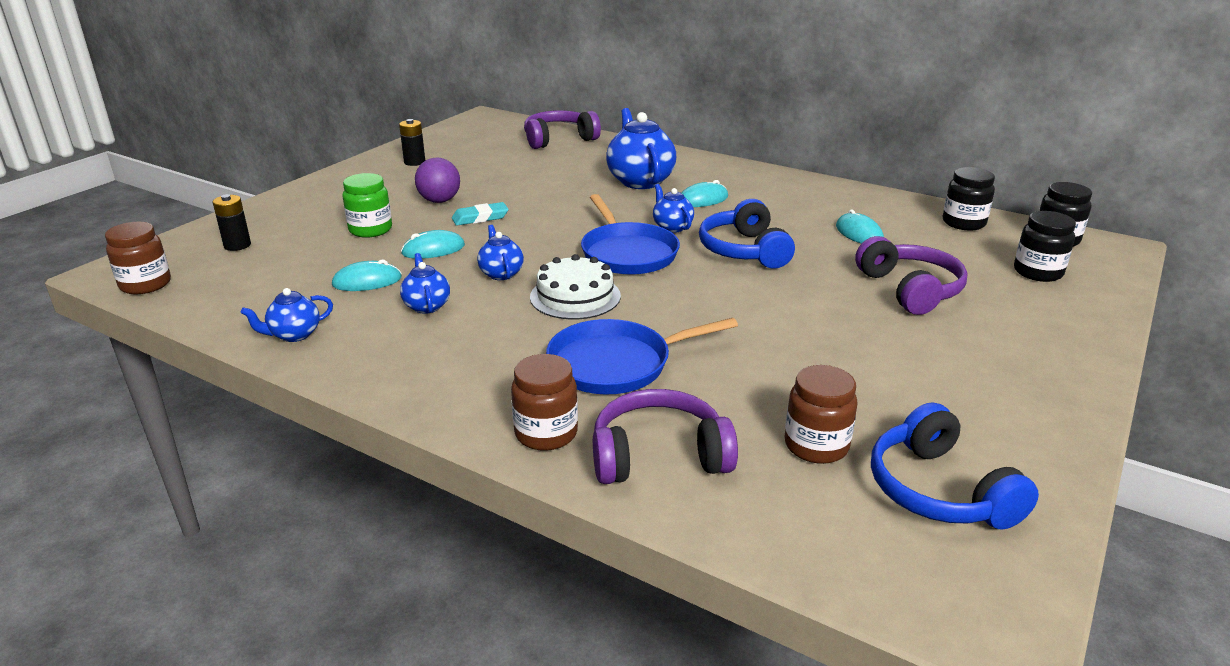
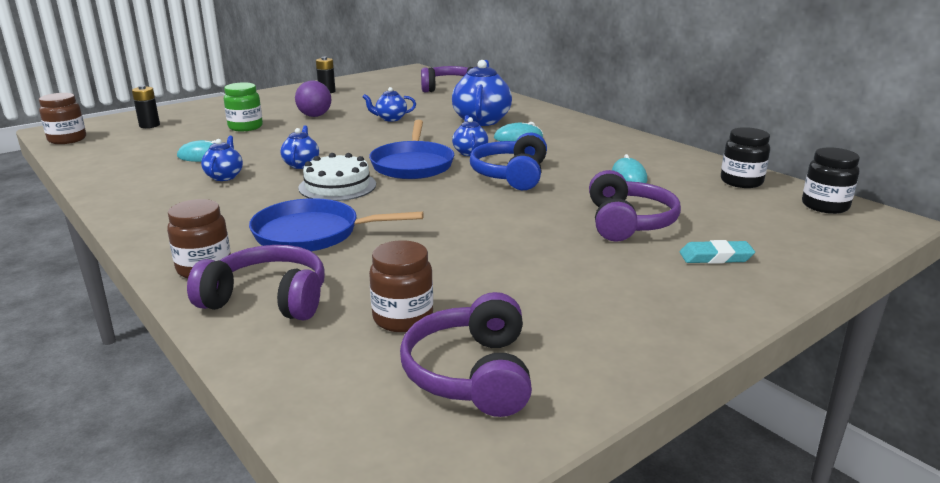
camera: 20 degrees right, 5 degrees down
blue teapot [241,288,333,342] -> blue teapot moved to [363,87,416,121]
turquoise mouse [401,230,465,259] -> none
turquoise eraser [452,202,509,226] -> turquoise eraser moved to [680,240,755,264]
blue headphones [871,402,1039,530] -> purple headphones [400,292,532,417]
black jar [1014,211,1076,282] -> none

